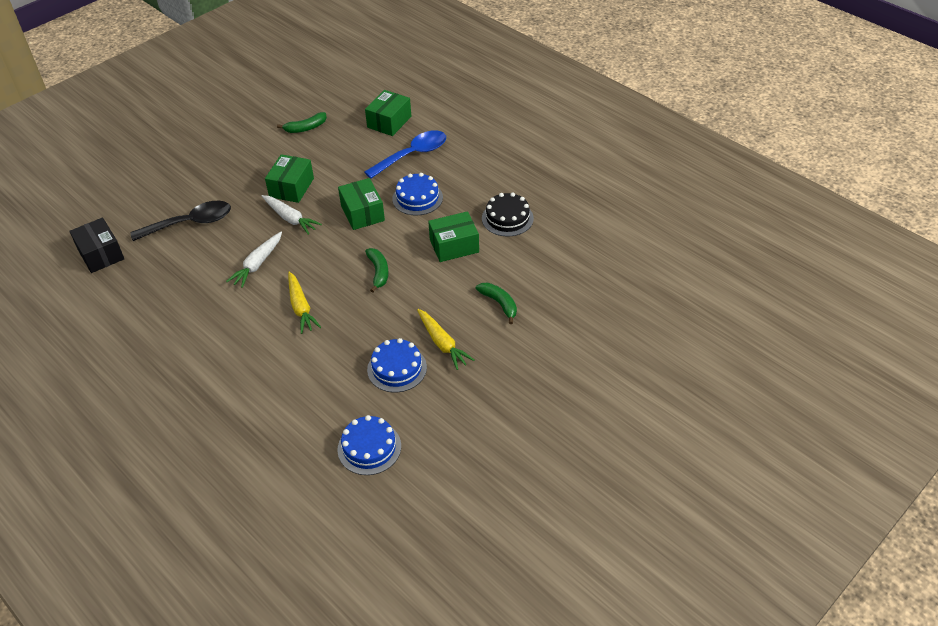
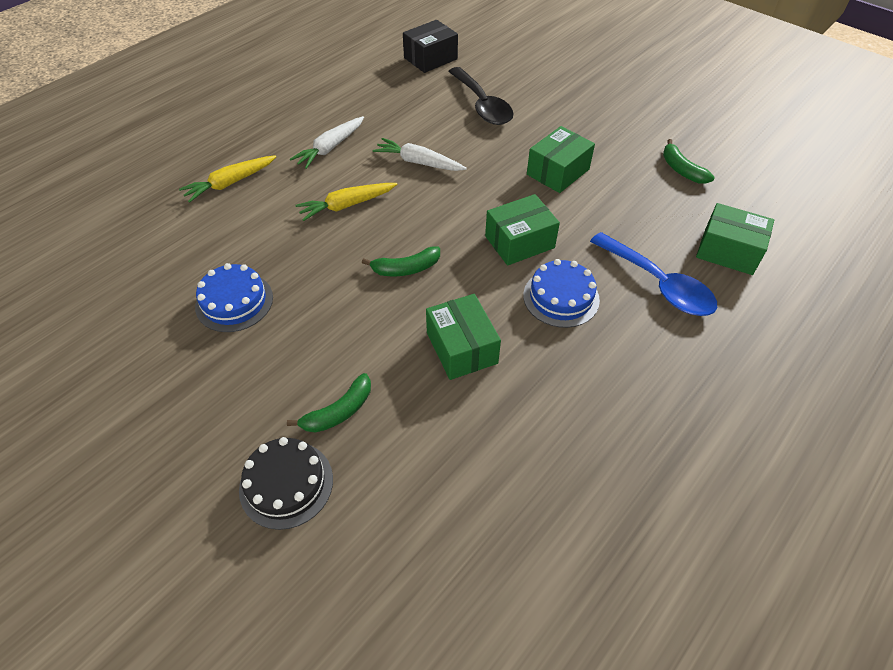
camera: 85 degrees right, 5 degrees up
white carrot [262,195,322,235] -> white carrot moved to [290,116,364,169]
green box [265,154,314,203] -> green box turned 60 degrees counterclockwise [527,126,595,193]
blue cake [338,415,401,475] -> none
yellow carrot [417,309,475,370] -> yellow carrot moved to [179,155,276,203]
black cake [482,192,534,237] -> black cake moved to [239,437,333,530]

